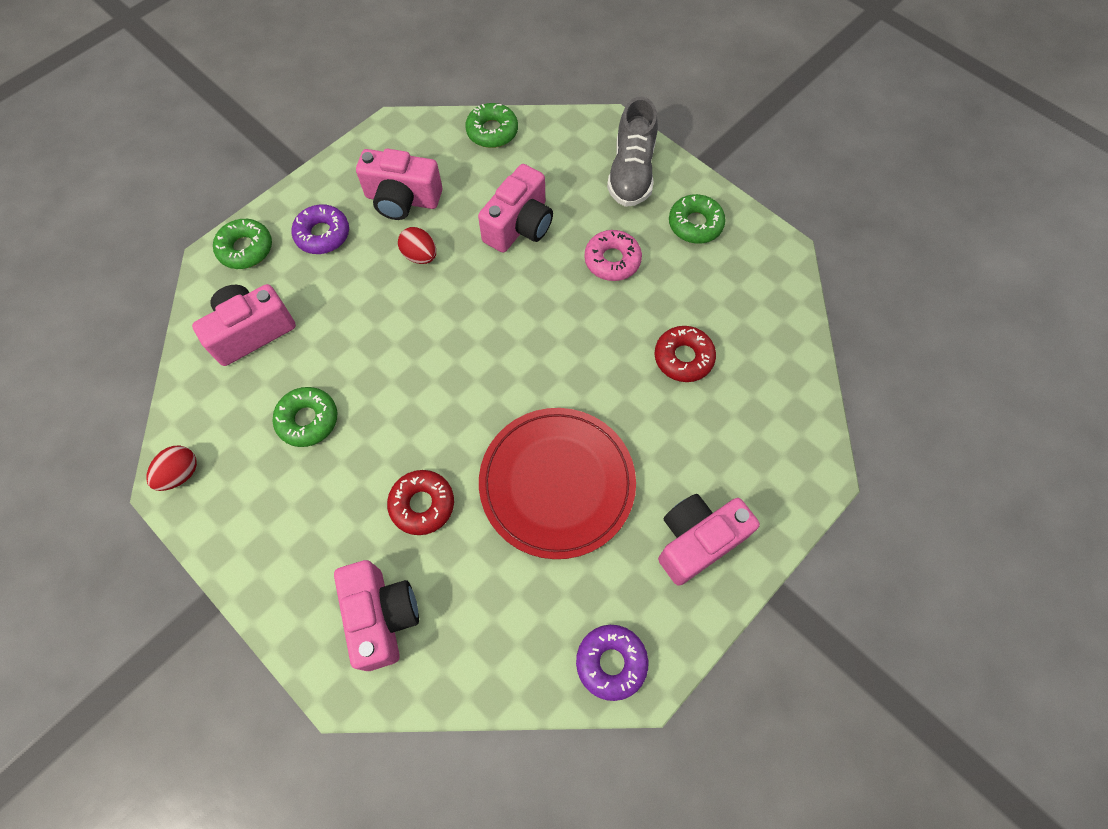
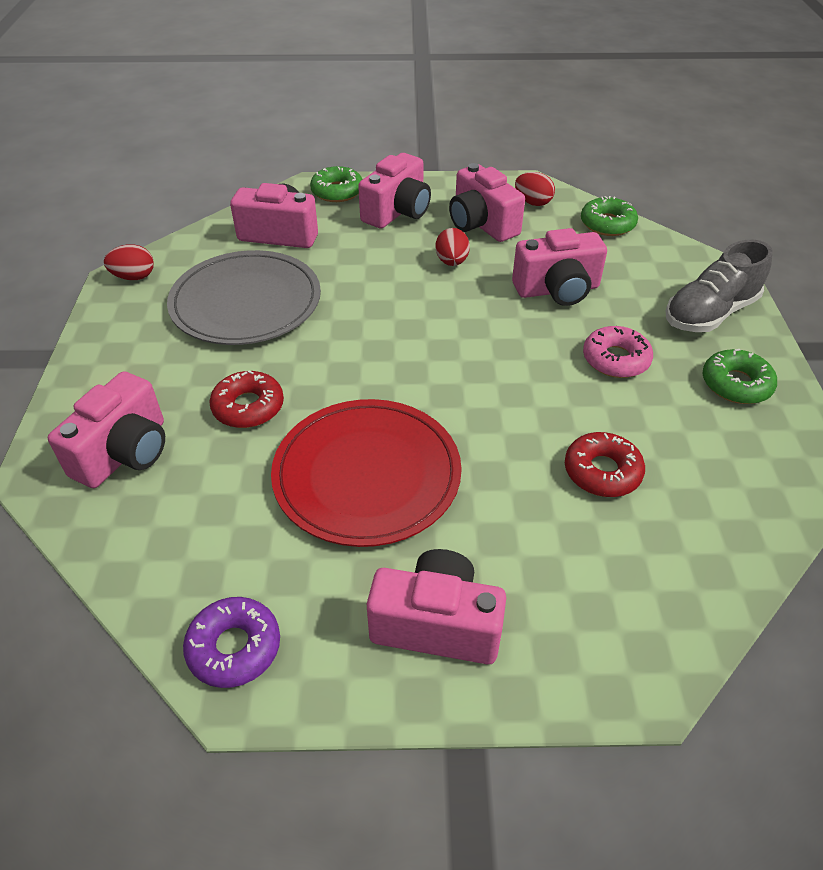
camera: 45 degrees right, 20 degrees down
green donut [272,387,337,447] -> grey plate [167,250,321,345]
purple donut [291,204,349,254] -> pink camera [358,153,431,229]
none -> red egg [515,172,555,206]

